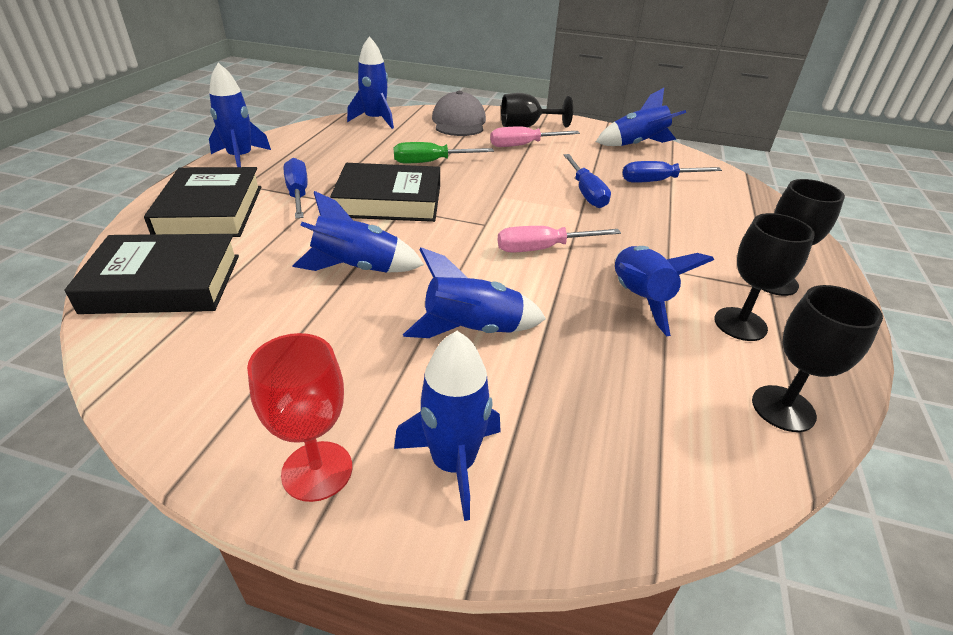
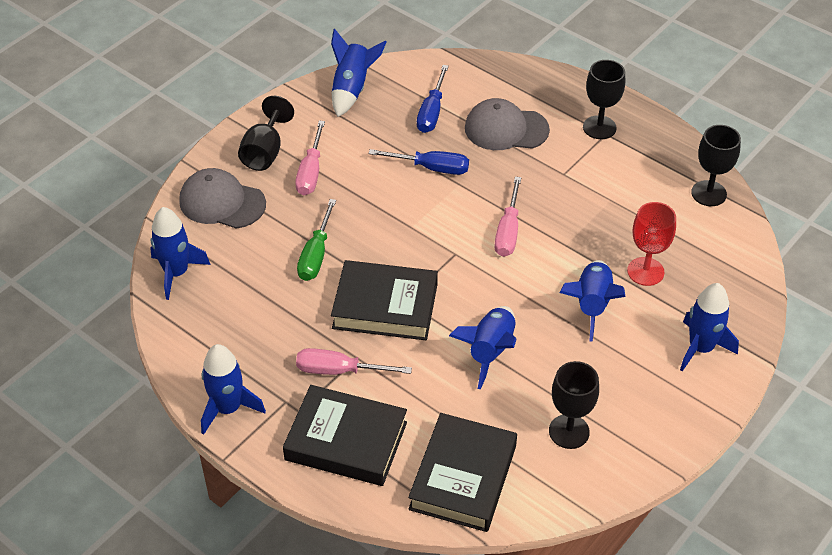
camera: 65 degrees left, 10 degrees up
red goblet [247,333,352,502] -> red goblet moved to [627,202,676,286]
blue screwdriver [284,158,307,219] -> pink screwdriver [296,348,412,375]
black book [330,163,440,222] -> black book turned 75 degrees clockwise [331,260,438,340]
blue rocket [615,246,714,336] -> none
black goblet [714,213,815,341] -> black goblet moved to [549,361,599,449]
none -> grey cap [465,98,550,150]

